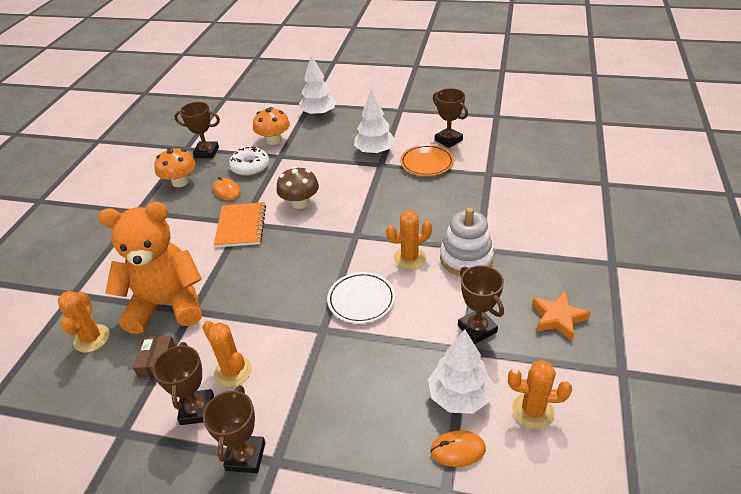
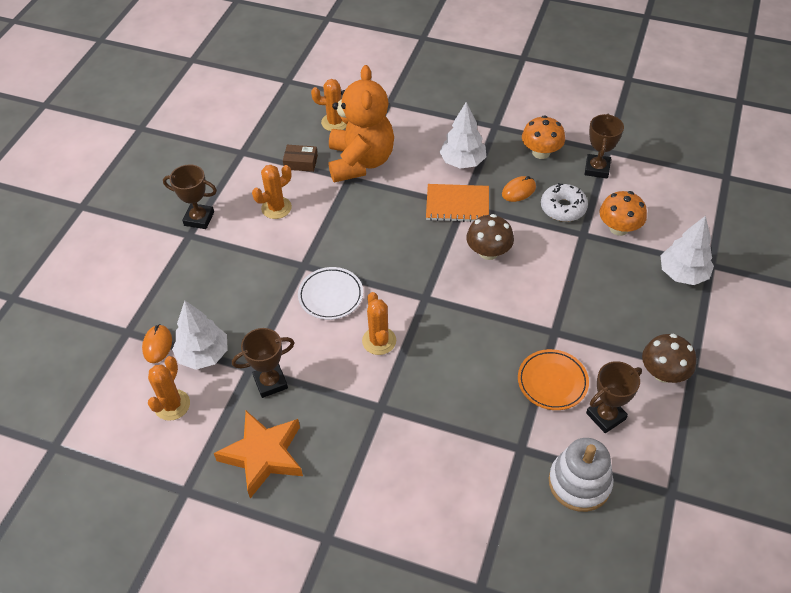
camera: 95 degrees right, 10 degrees up
brown trophy [152,342,214,425] -> none
white tree [354,89,395,155] -> white tree moved to [440,102,486,169]
white stacking toy [440,207,494,276] -> white stacking toy moved to [549,438,613,512]
orange star [532,291,591,341] -> orange star [214,411,303,498], size x1.53
none -> brown mushroom [642,334,697,383]

